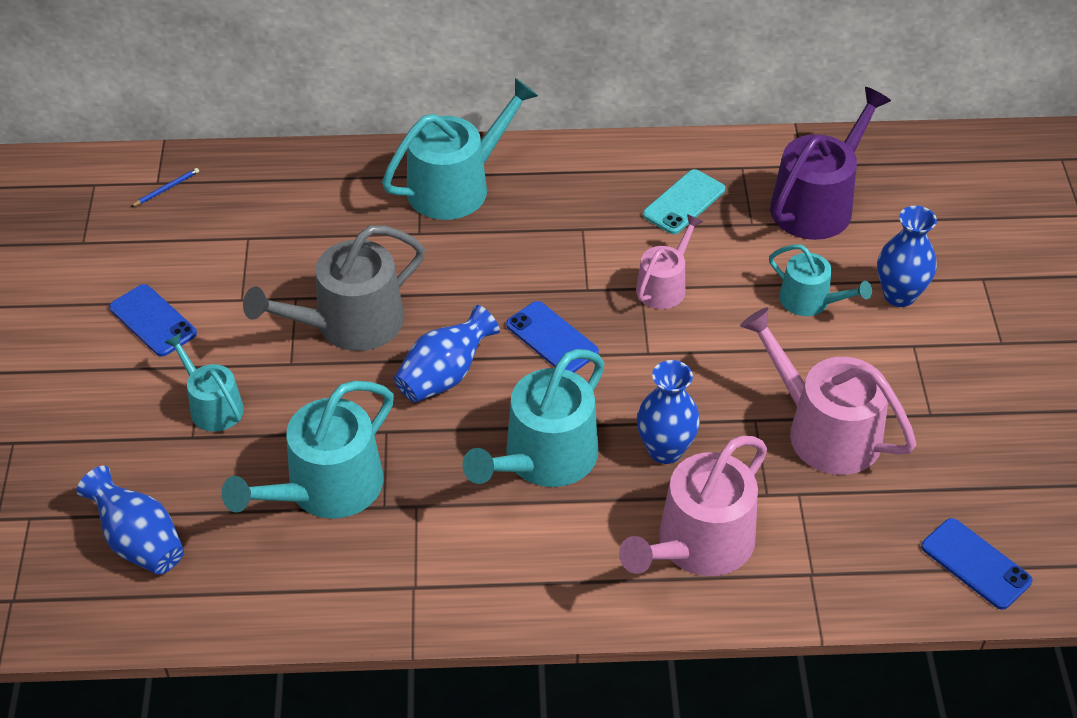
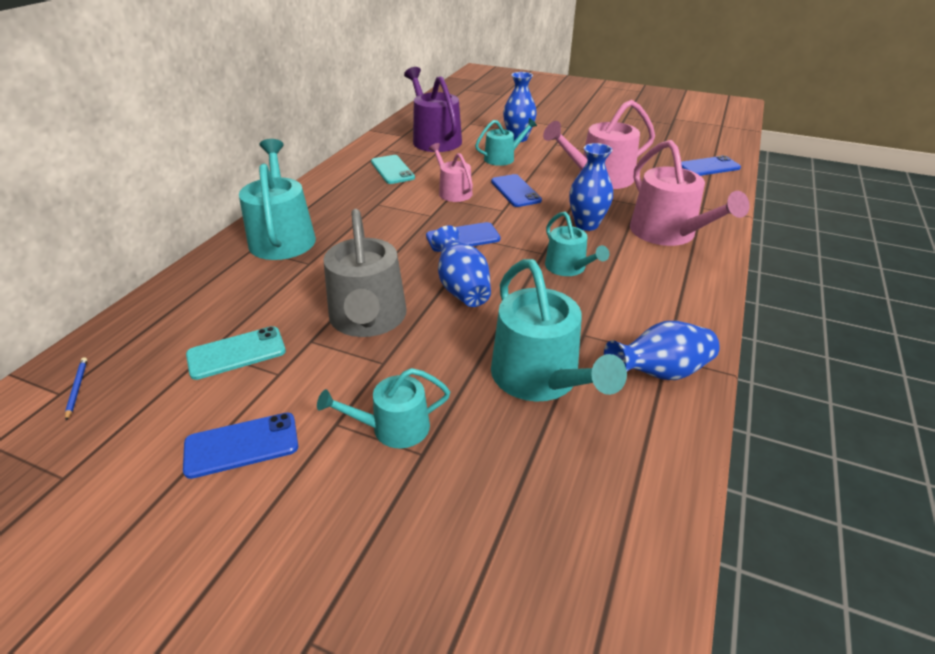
camera: 65 degrees left, 10 degrees down
blue vase [76,466,184,575] -> blue vase moved to [604,321,720,380]
turquoise watering can [463,349,605,487] -> turquoise watering can [545,212,609,276], size x0.58
none -> turquoise phone [186,326,286,380]
none -> blue phone [491,174,542,207]

